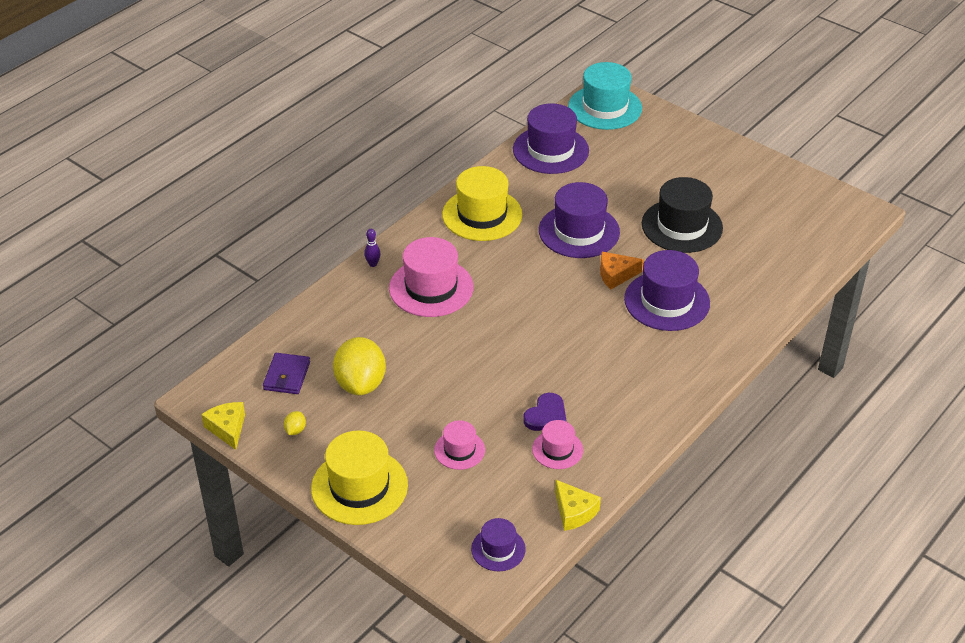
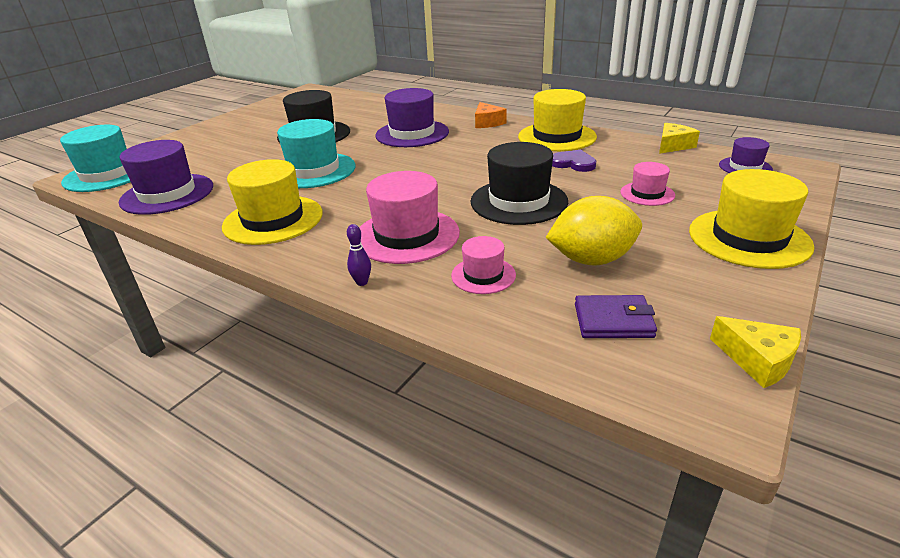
camera: 95 degrees left, 10 degrees down
yellow cheese [201,402,245,450] -> yellow cheese turned 105 degrees counterclockwise [710,316,801,388]
yellow lemon [284,411,306,435] -> none
pink hat [532,420,583,469] -> pink hat moved to [451,236,516,294]
purple hat [539,182,620,258] -> turquoise hat [277,119,356,188]
orange cheese [600,252,644,290] -> orange cheese moved to [475,102,507,128]
none -> black hat [470,142,568,225]
none -> yellow hat [518,89,597,151]

